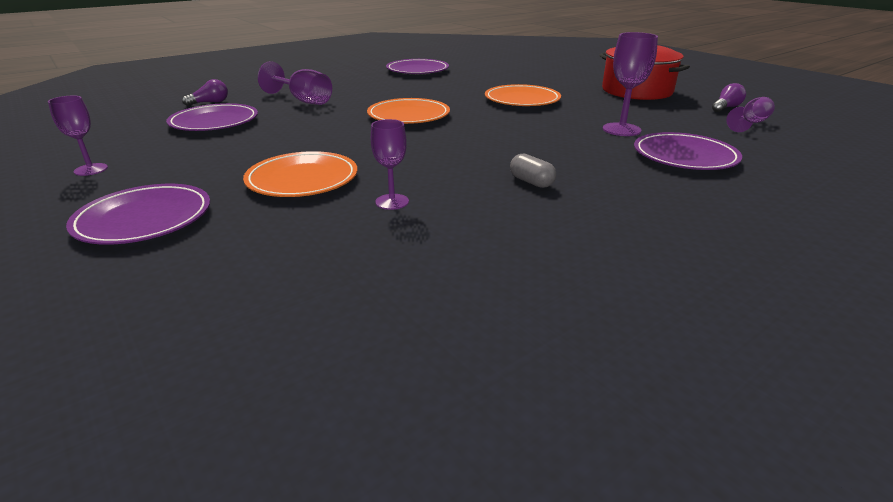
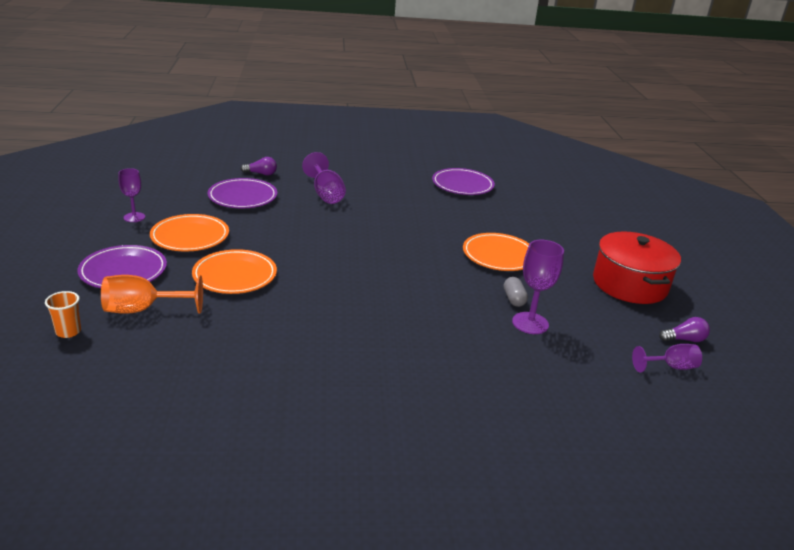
camera: 30 degrees right, 0 degrees up
orange plate [367,98,450,124] -> orange plate moved to [150,214,229,251]
purple goblet [371,119,409,210] -> none
grey capsule [510,154,556,188] -> grey capsule moved to [504,277,528,307]
purple plate [634,132,742,170] -> none
none -> orange cup [45,291,81,338]
none -> orange goblet [101,275,203,314]

